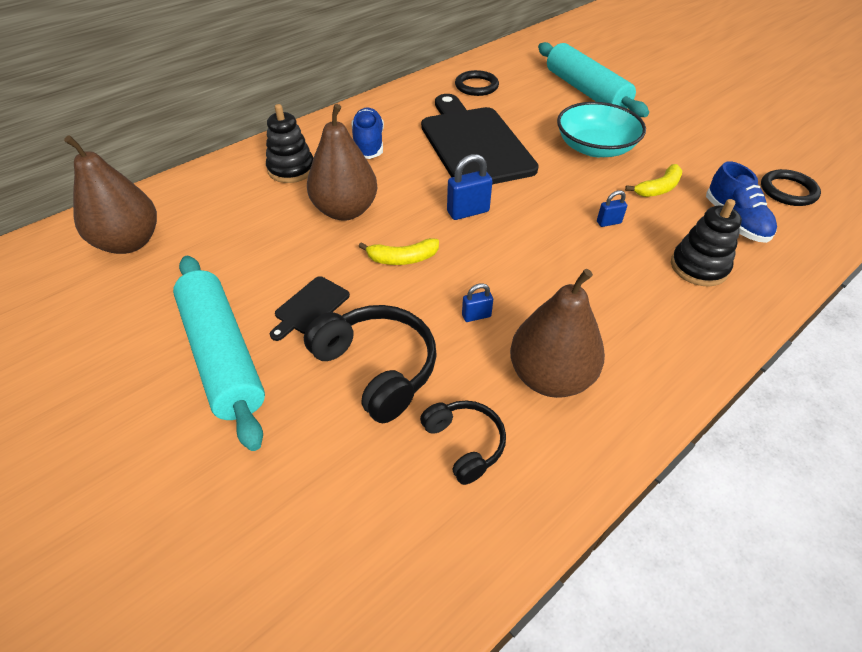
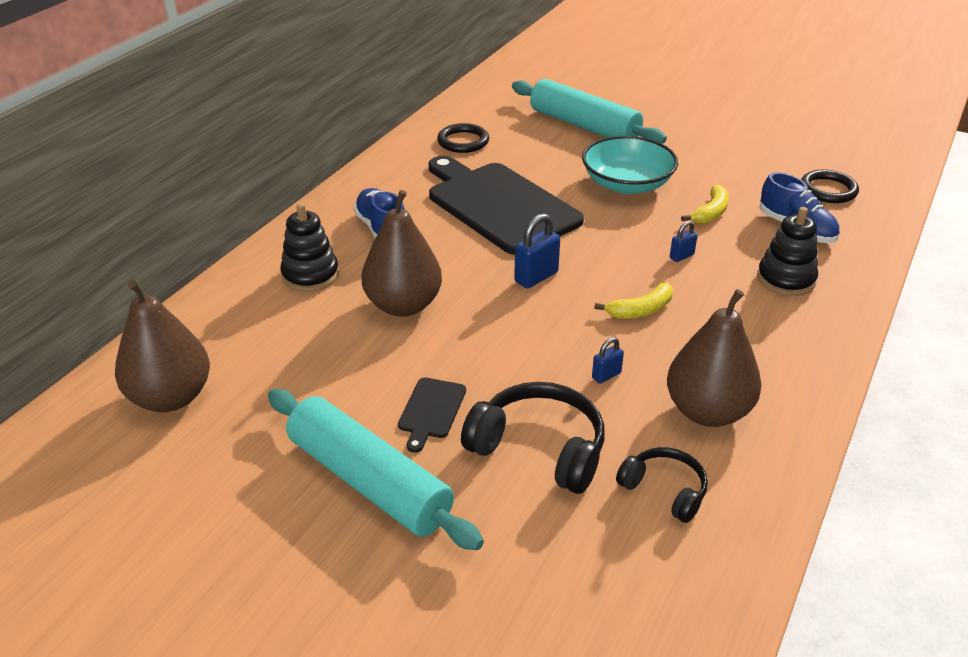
camera: 20 degrees left, 10 degrees down
yellow banana [359,238,439,265] -> yellow banana moved to [594,282,673,319]

